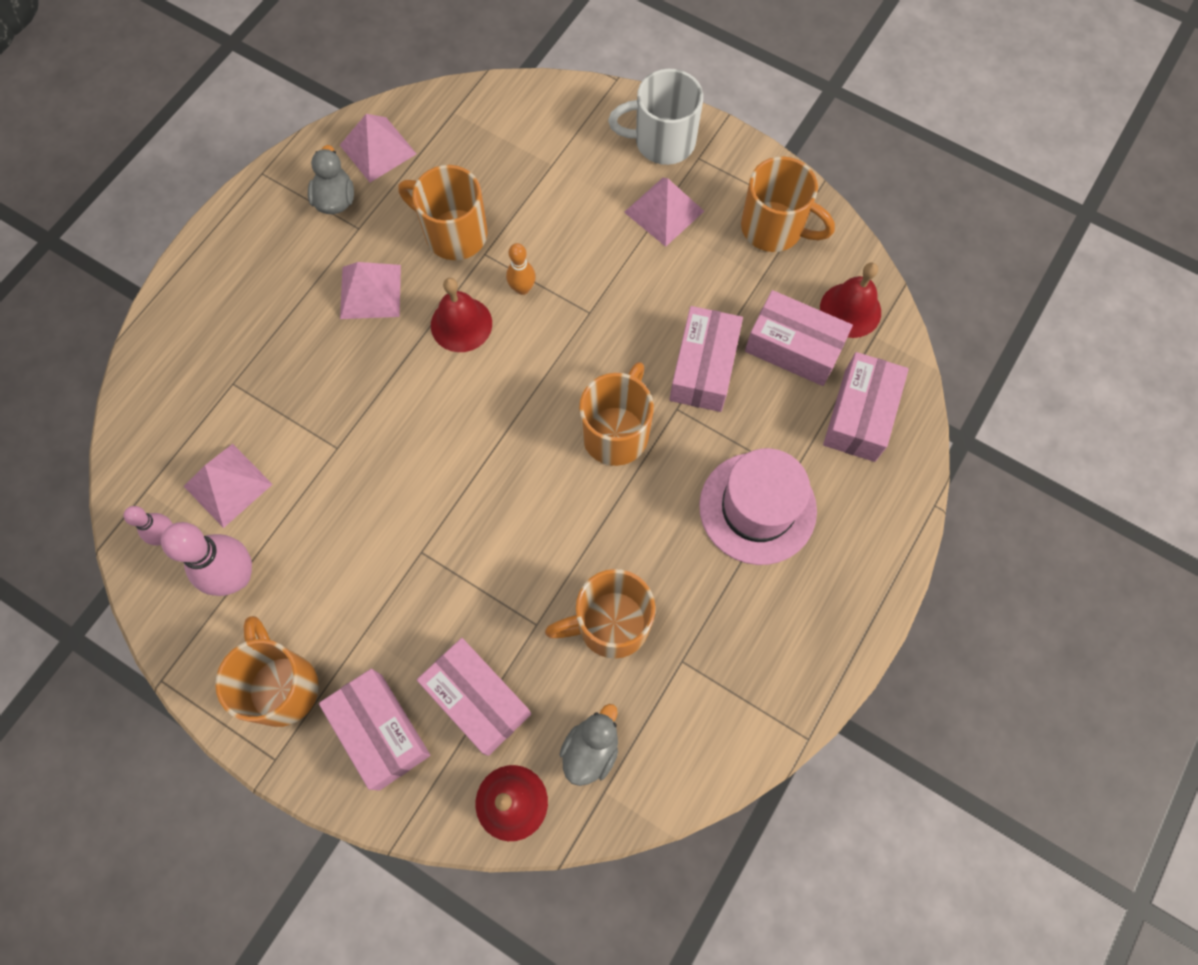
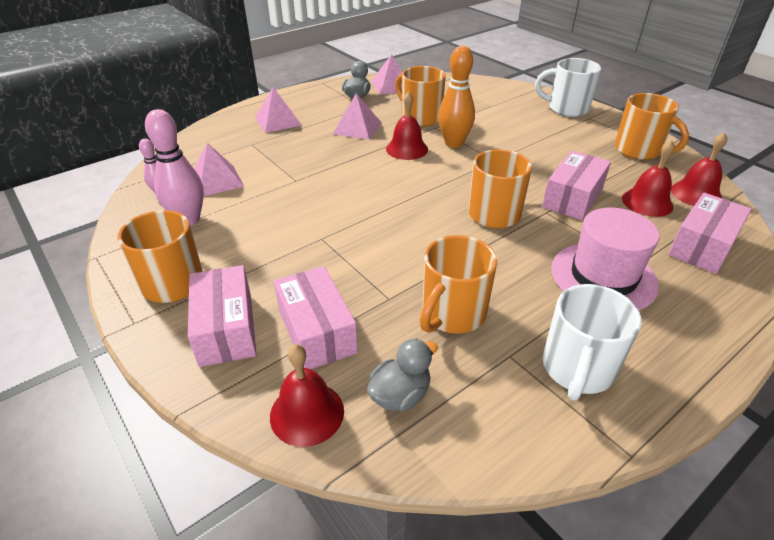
camera: 20 degrees right, 30 degrees down
orange bowling pin [506,243,536,295] -> orange bowling pin [438,46,475,148], size x1.83
orange mug [545,569,655,659] -> orange mug turned 60 degrees counterclockwise [420,235,497,334]
pink pyramid [624,178,704,247] -> pink pyramid moved to [255,87,302,133]
pink box [745,290,853,386] -> red bell [622,140,675,217]
none -> white mug [543,284,642,401]

